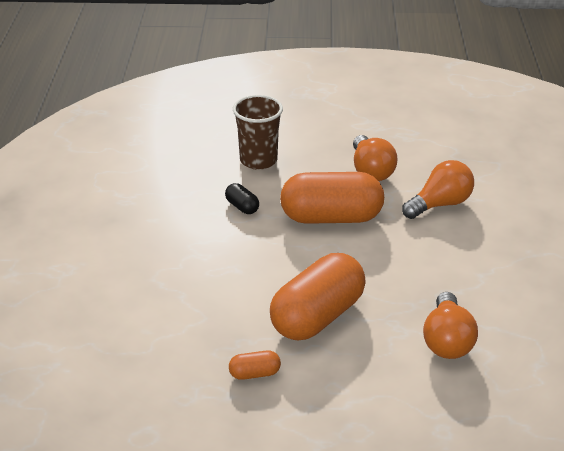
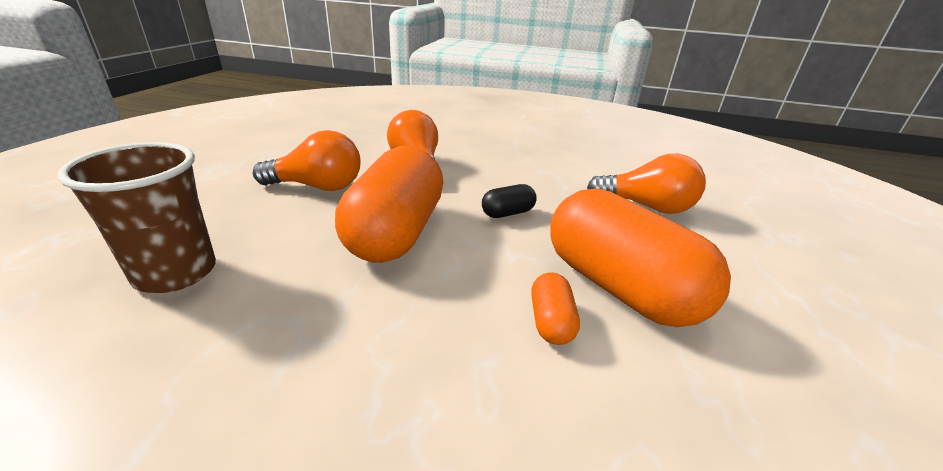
camera: 80 degrees left, 5 degrees down
black capsule [225,183,259,214] -> black capsule moved to [482,184,537,218]
orange capsule [229,351,281,380] -> orange capsule moved to [531,272,580,345]

